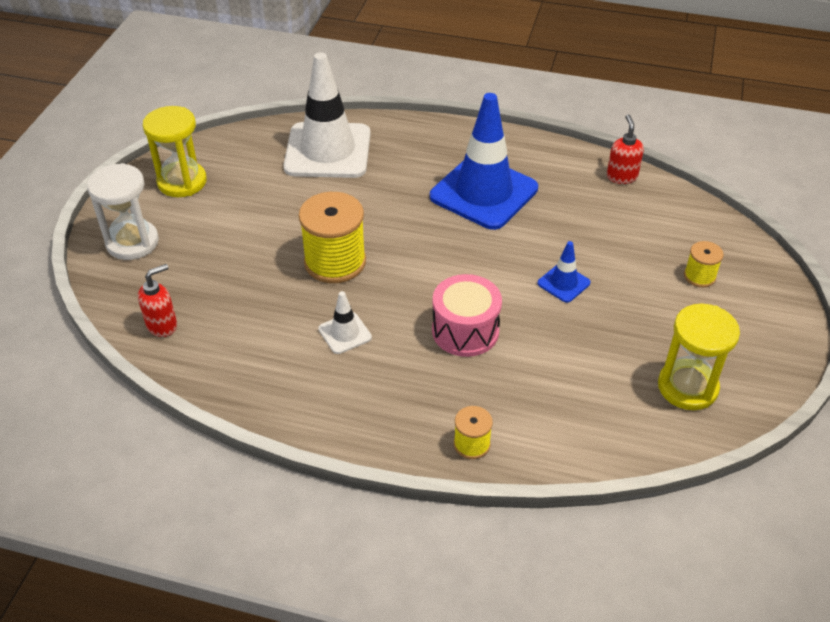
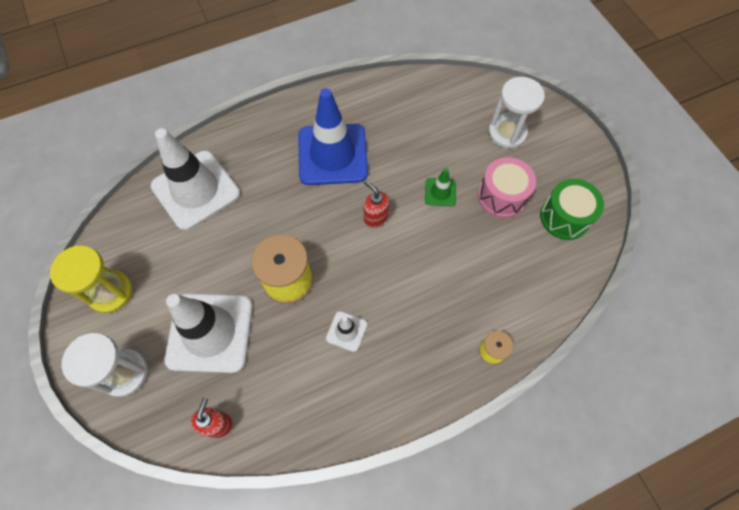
camera: 40 degrees left, 20 degrees up
pink drum [432,274,502,357] -> pink drum moved to [478,157,536,218]
blue traffic cone [538,241,591,303] -> green traffic cone [425,168,456,207]
red soap dispenser [607,114,644,184] -> red soap dispenser moved to [363,180,389,228]
yellow hourglass [658,304,740,410] -> green drum [540,179,604,240]
yellow spool [684,241,724,287] -> white hourglass [488,77,545,149]
none -> white traffic cone [164,293,253,373]

